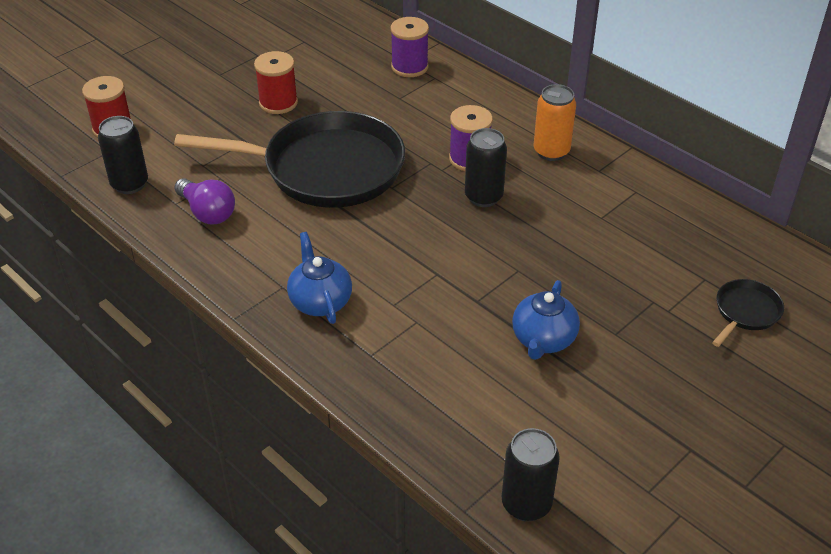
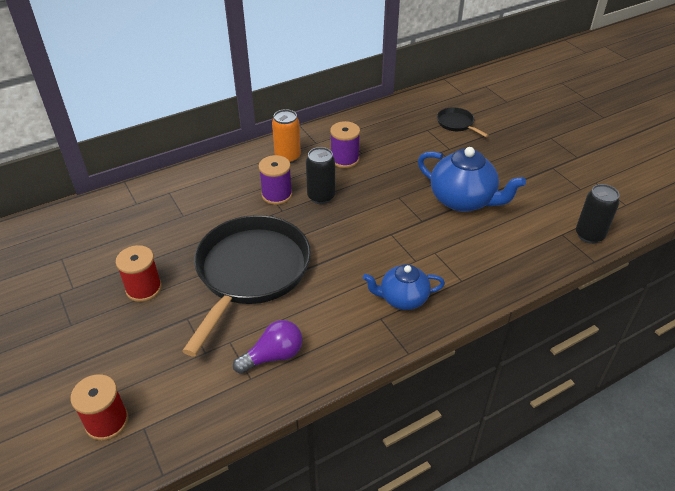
camera: 75 degrees left, 0 degrees up
black can [98,116,148,194] -> none
purple spool [391,17,429,77] -> purple spool moved to [330,121,360,168]
blue teapot [512,280,580,360] -> blue teapot [418,147,526,212], size x1.58

